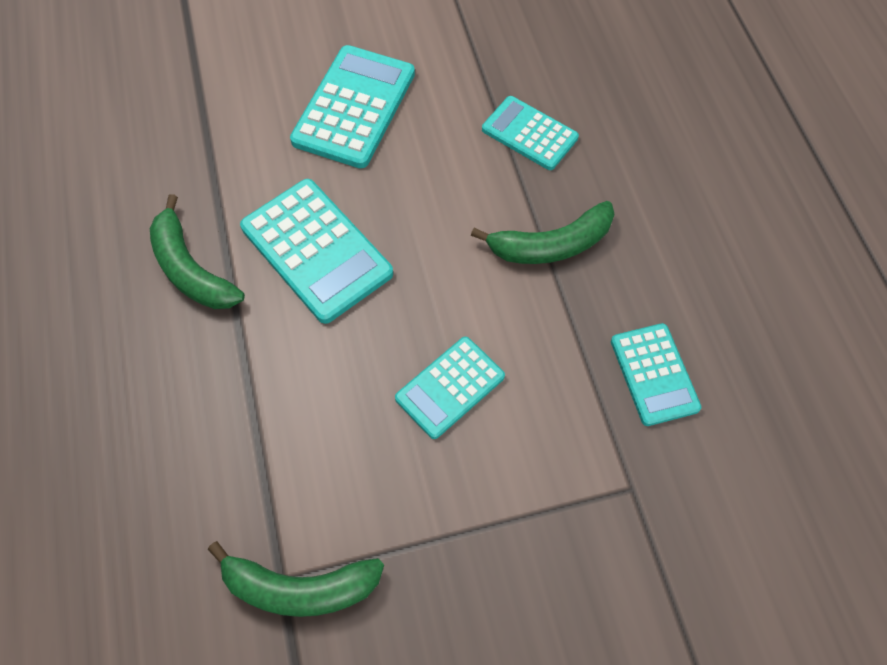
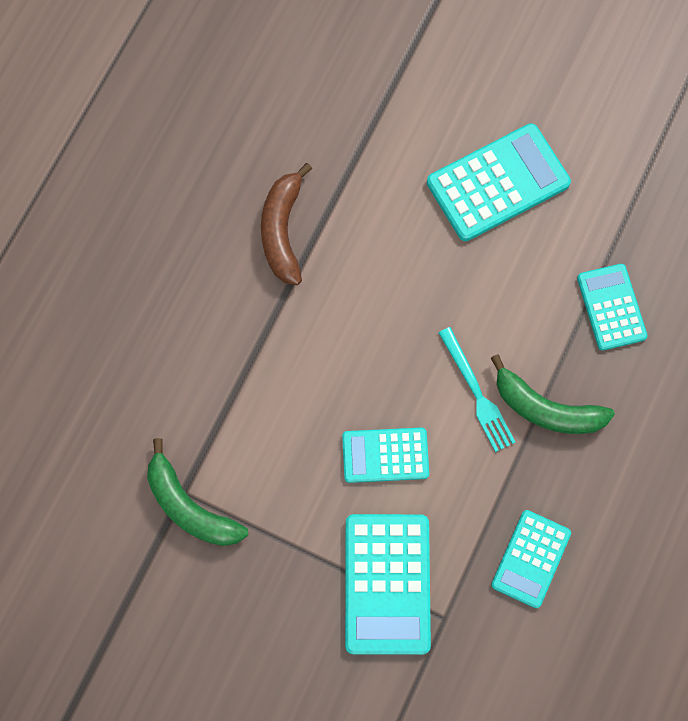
camera: 40 degrees right, 10 degrees up
green banana [150,194,245,309] -> brown banana [261,163,312,285]
turquoise calculator [240,179,393,324] -> turquoise calculator moved to [345,514,431,655]
none -> turquoise fork [438,327,515,452]

